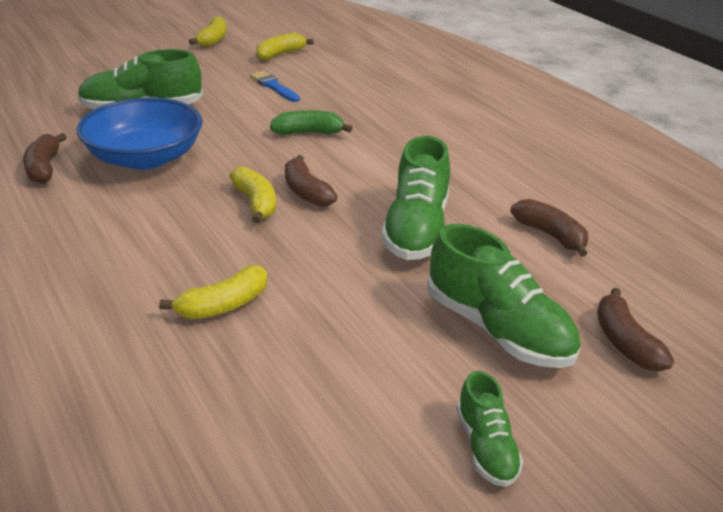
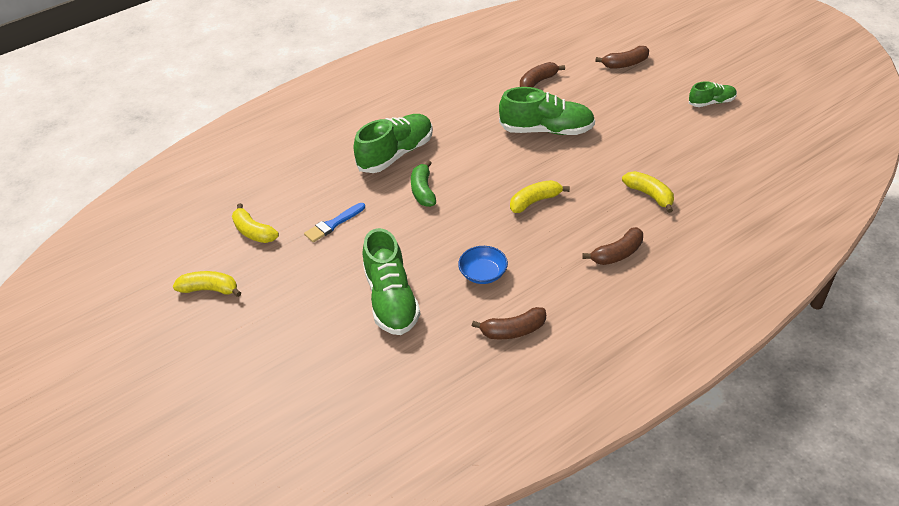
camera: 90 degrees left, 10 degrees up
blue bowl [77,98,202,170] -> blue bowl [458,246,508,284], size x0.50
brown banana [285,155,337,207] -> brown banana moved to [582,227,643,265]
green shoe [427,224,580,368] -> green shoe moved to [354,114,433,173]

